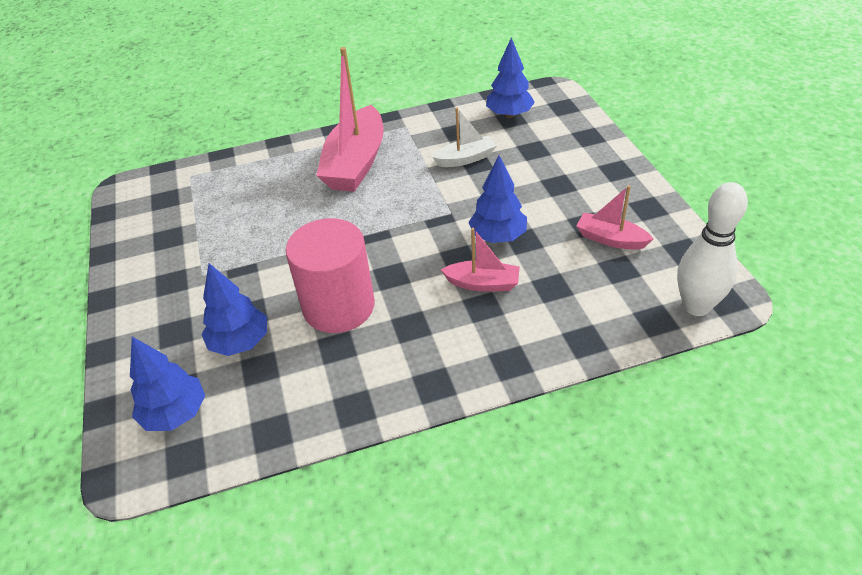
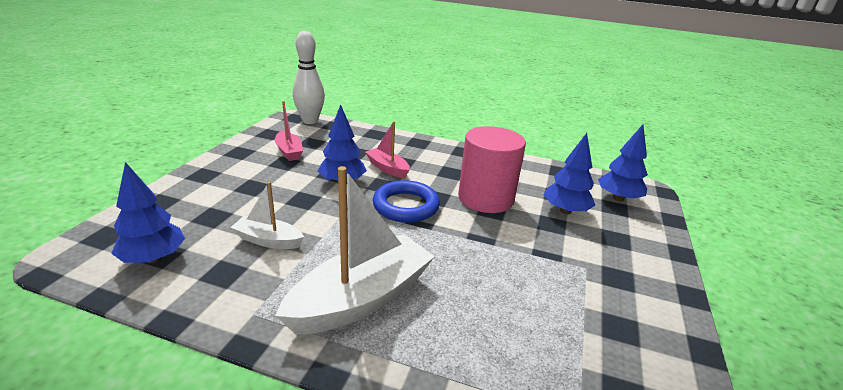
camera: 150 degrees left, 15 degrees down
pink boat [316,47,384,192] -> white boat [275,166,435,334]
none -> blue ring [373,180,440,223]

